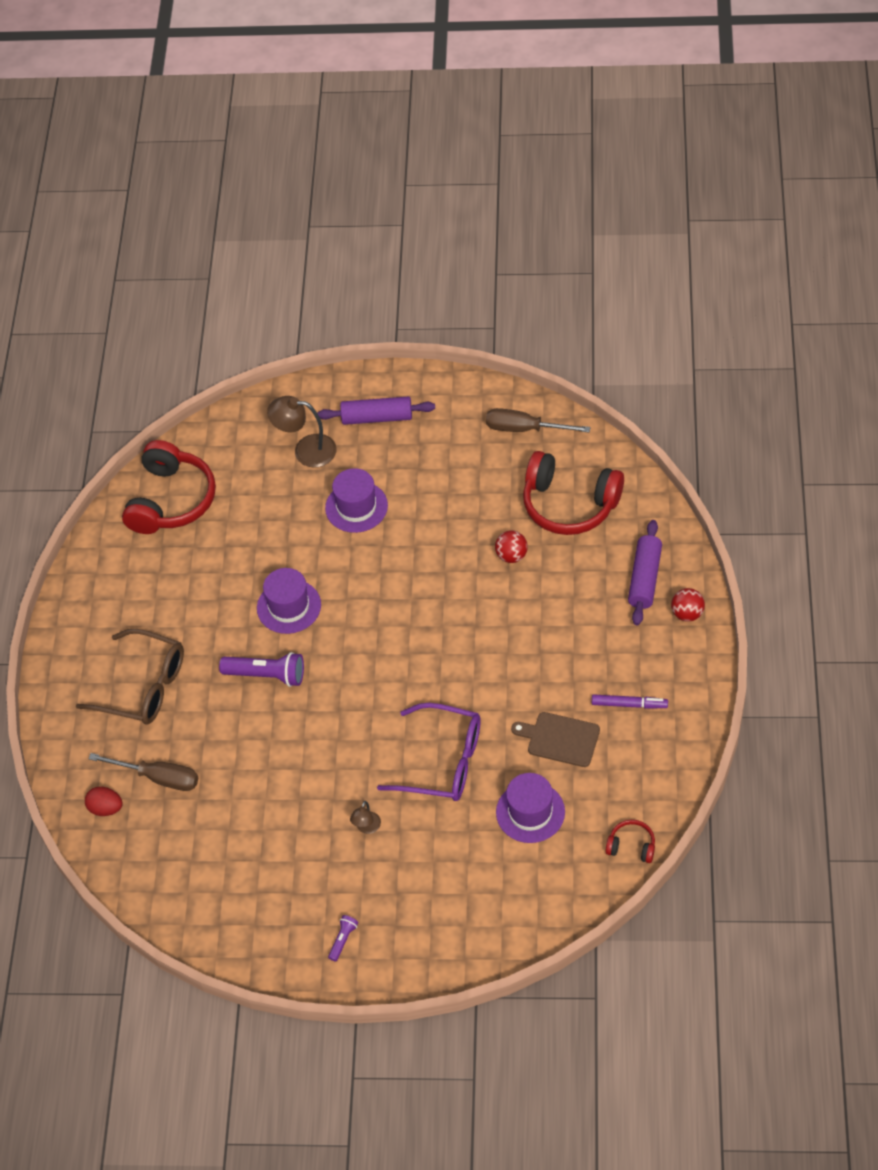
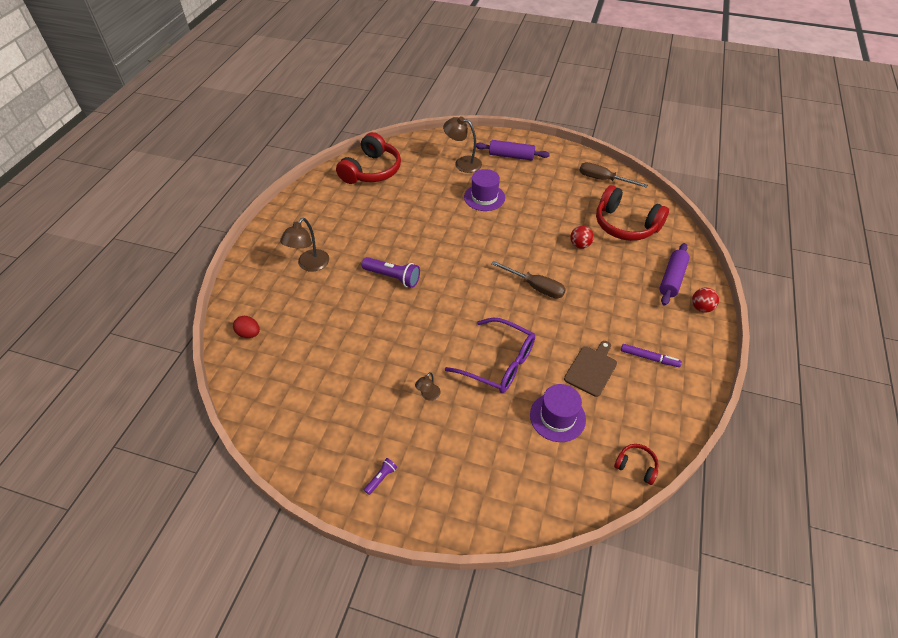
camera: 10 degrees right, 5 degrees down
brown glasses [76,629,184,724] -> brown lamp [280,218,329,272]
brown screwdriver [88,753,198,791] -> brown screwdriver moved to [491,261,566,299]
purple hat [257,568,321,634] -> none
brown cutting board [511,712,600,767] -> brown cutting board turned 90 degrees clockwise [564,341,617,397]

